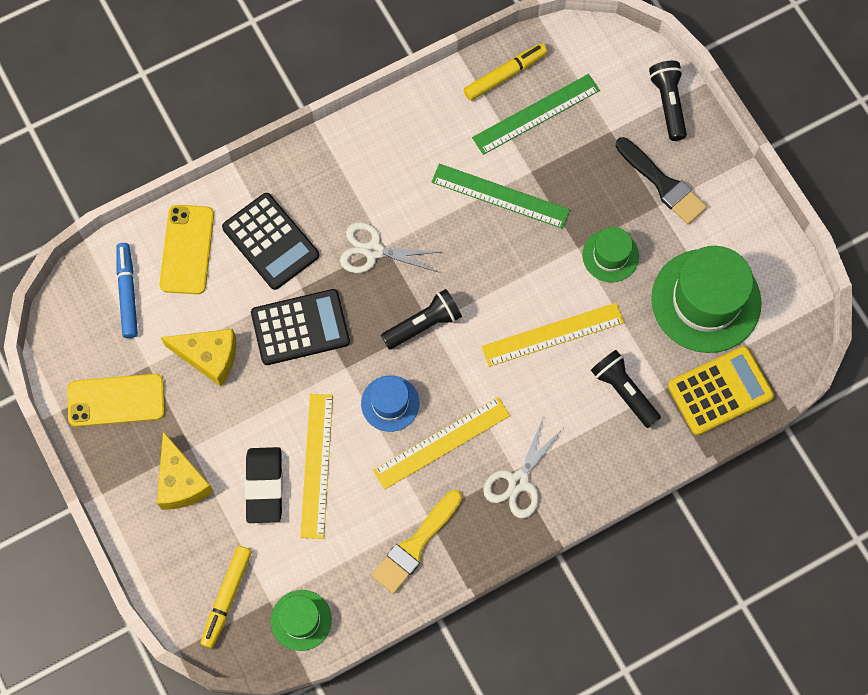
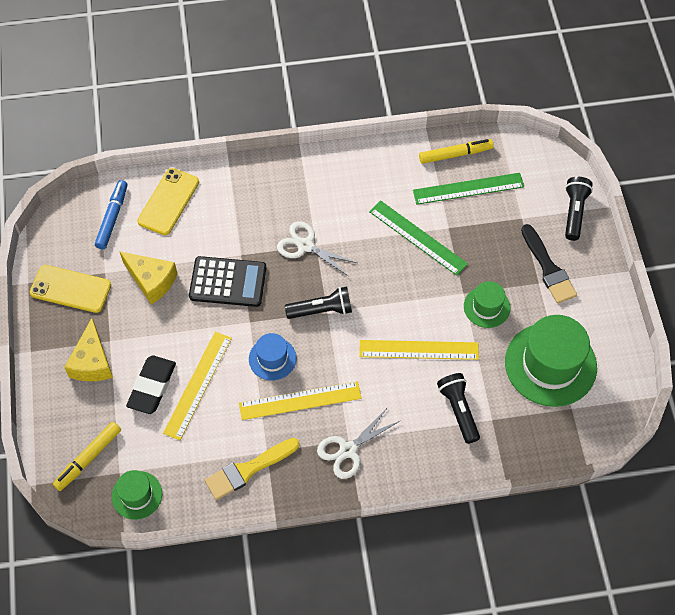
camera: 20 degrees right, 10 degrees down
black calculator [222,193,319,290] -> none
yellow calculator [668,346,774,435] -> none

